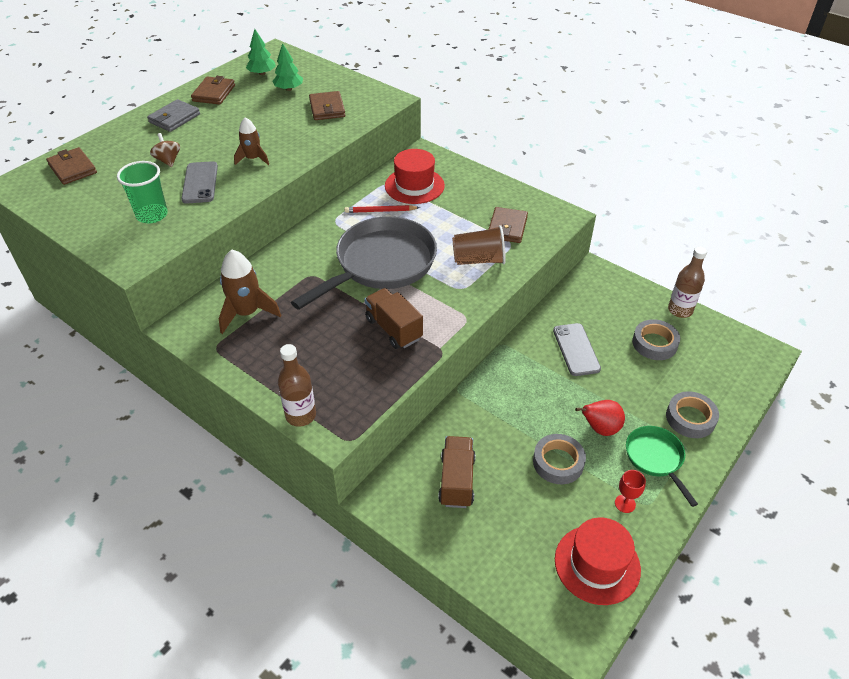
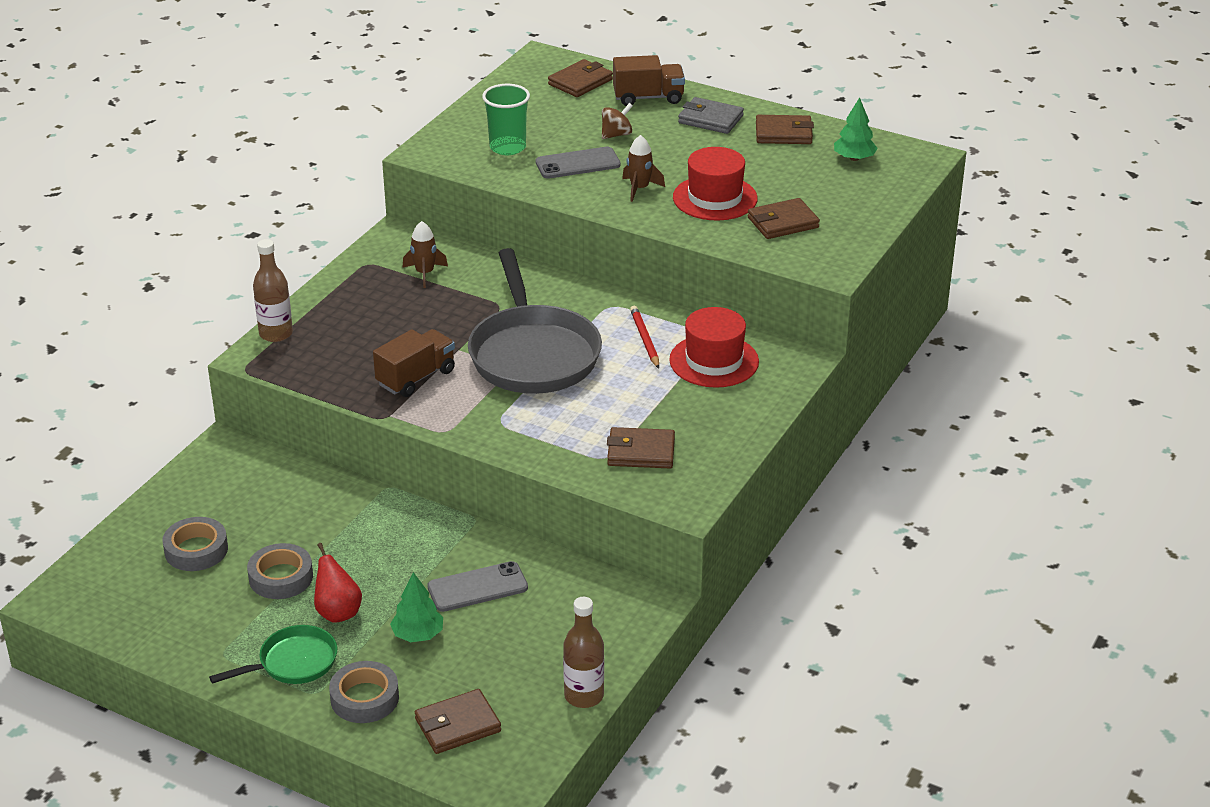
camera: 80 degrees right, 10 degrees down
brown rocket [219,250,281,334] -> brown rocket [402,221,448,288], size x0.63
green tree [272,43,303,91] -> green tree moved to [390,572,443,642]
grey pan [291,216,437,310] -> grey pan turned 45 degrees clockwise [468,248,602,394]
brown truck [438,436,476,508] -> brown truck moved to [613,55,685,106]
brown cup [452,225,506,265] -> none
red hat [555,517,641,605] -> red hat moved to [673,147,758,221]
red goblet [615,470,646,513] -> none
grey tape [632,319,680,360] -> grey tape moved to [162,517,228,571]
none -> brown wallet [415,689,501,754]

